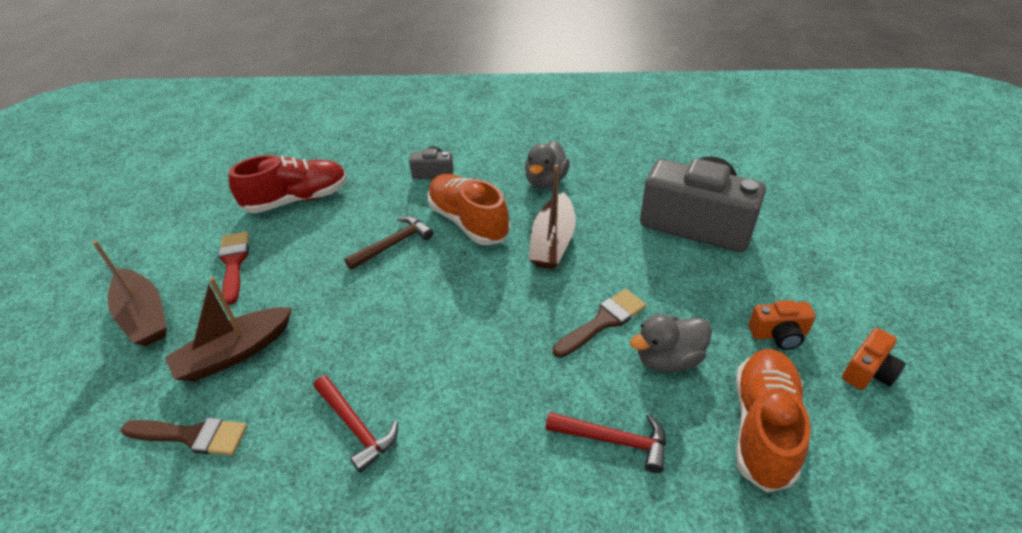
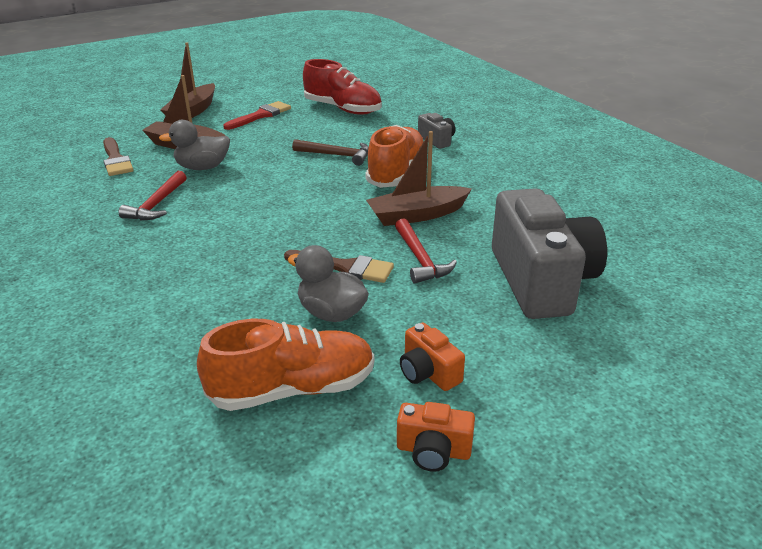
camera: 55 degrees right, 10 degrees down
grey duck [525,141,570,189] -> grey duck moved to [159,120,230,170]
red hammer [546,412,666,473] -> red hammer moved to [395,218,457,284]

